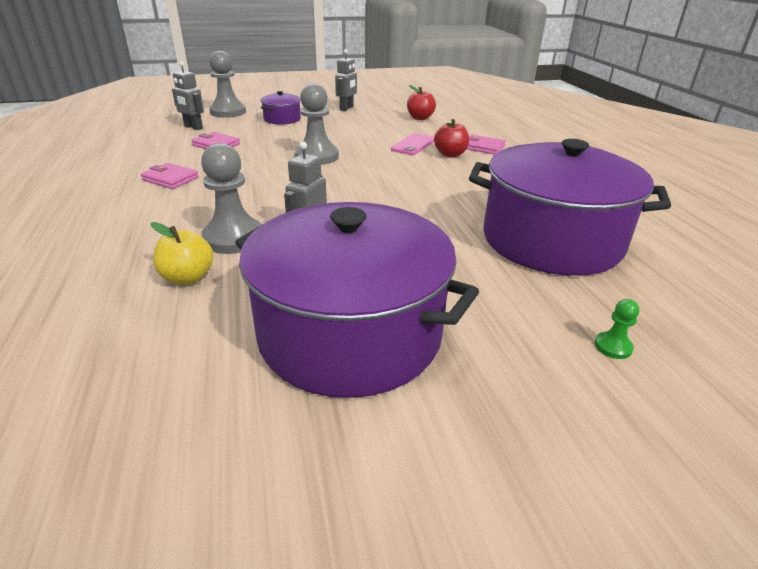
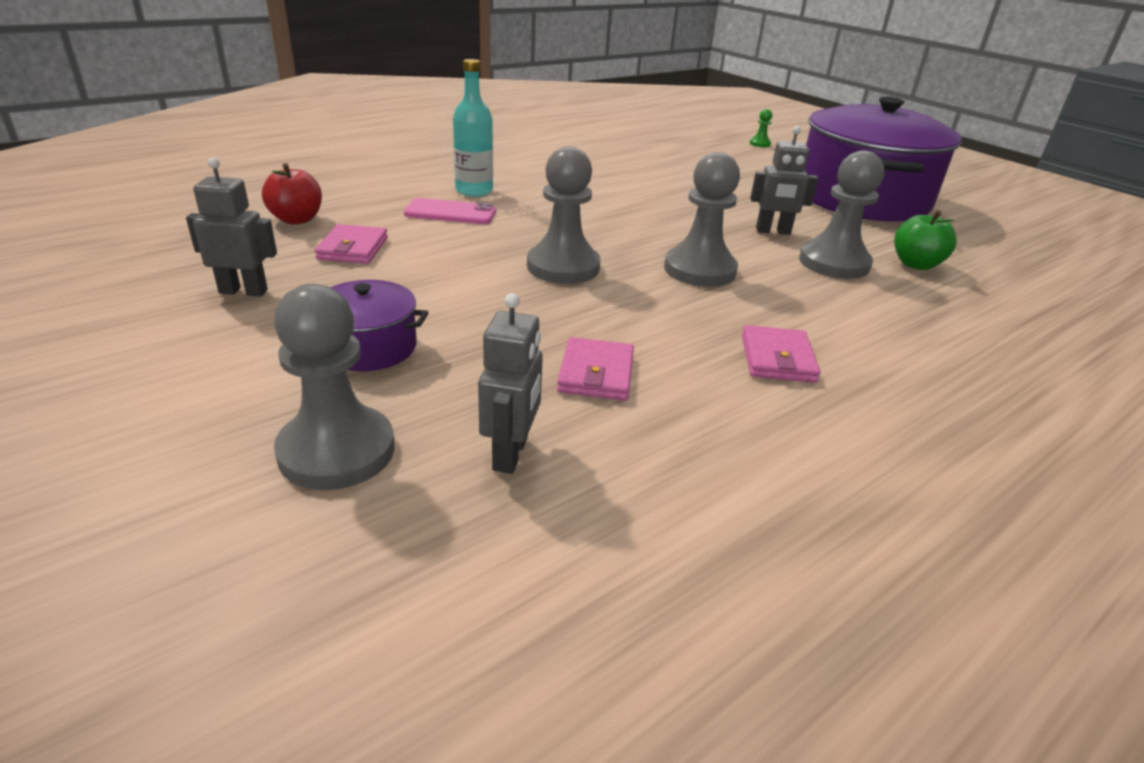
camera: 115 degrees left, 0 degrees up
yellow apple [151,222,213,285] -> green apple [894,210,957,270]
red apple [434,119,469,157] -> turquoise bottle [453,59,493,197]
pink wallet [467,135,506,155] -> pink wallet moved to [315,224,388,264]
purple pot [469,139,671,276] -> none
none -> grey pawn [664,152,740,287]

